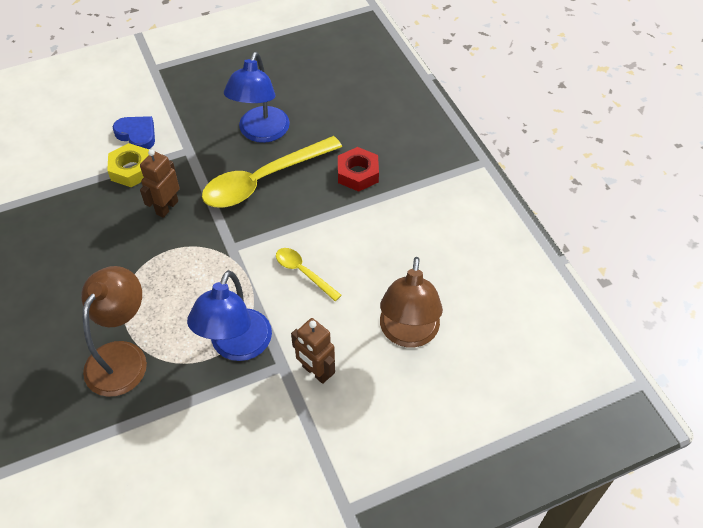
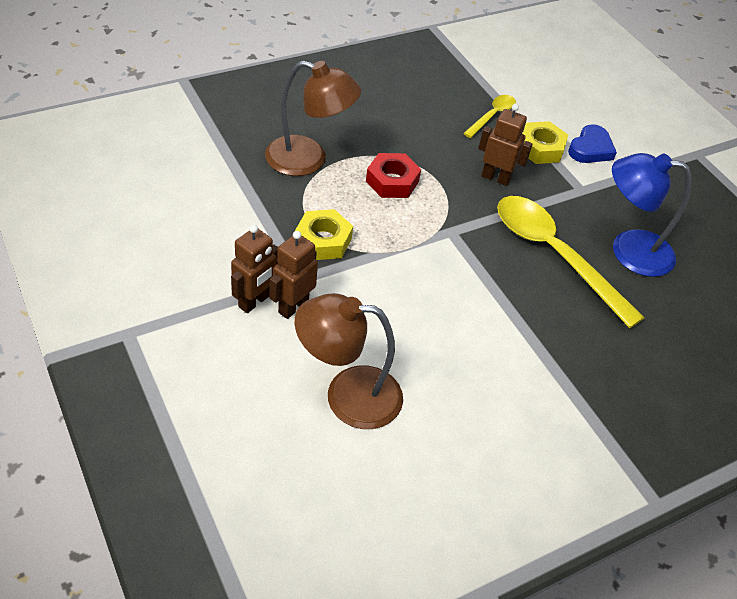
camera: 80 degrees right, 5 degrees down
blue lamp [187,270,272,361] -> yellow nut [295,209,353,260]
yellow spoon [276,248,342,301] -> yellow spoon moved to [463,95,516,138]
red nut [338,147,379,192] -> red nut moved to [366,153,421,198]
none -> brown robot [231,225,278,313]

